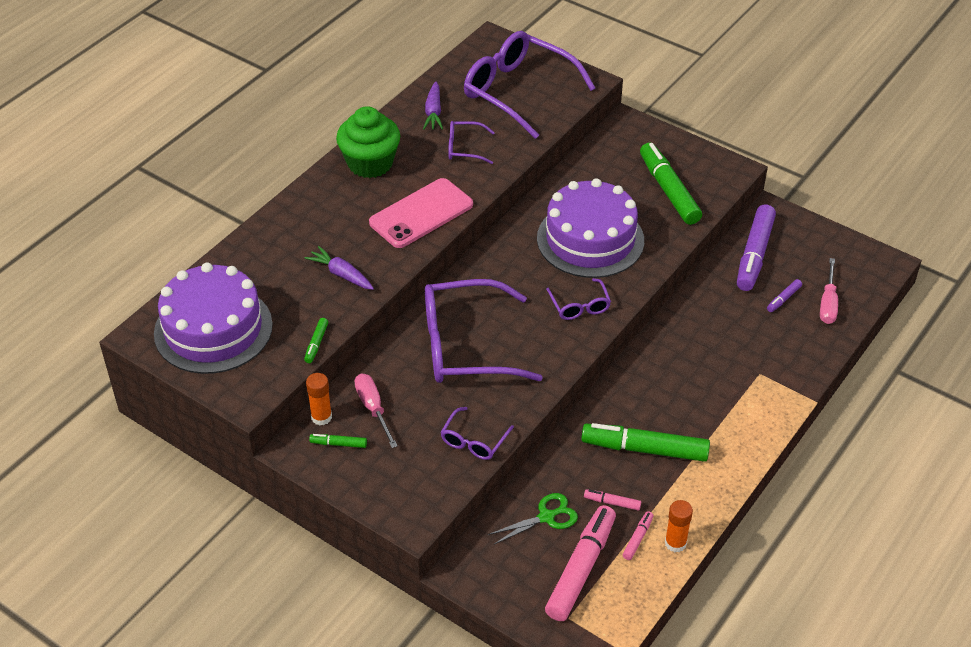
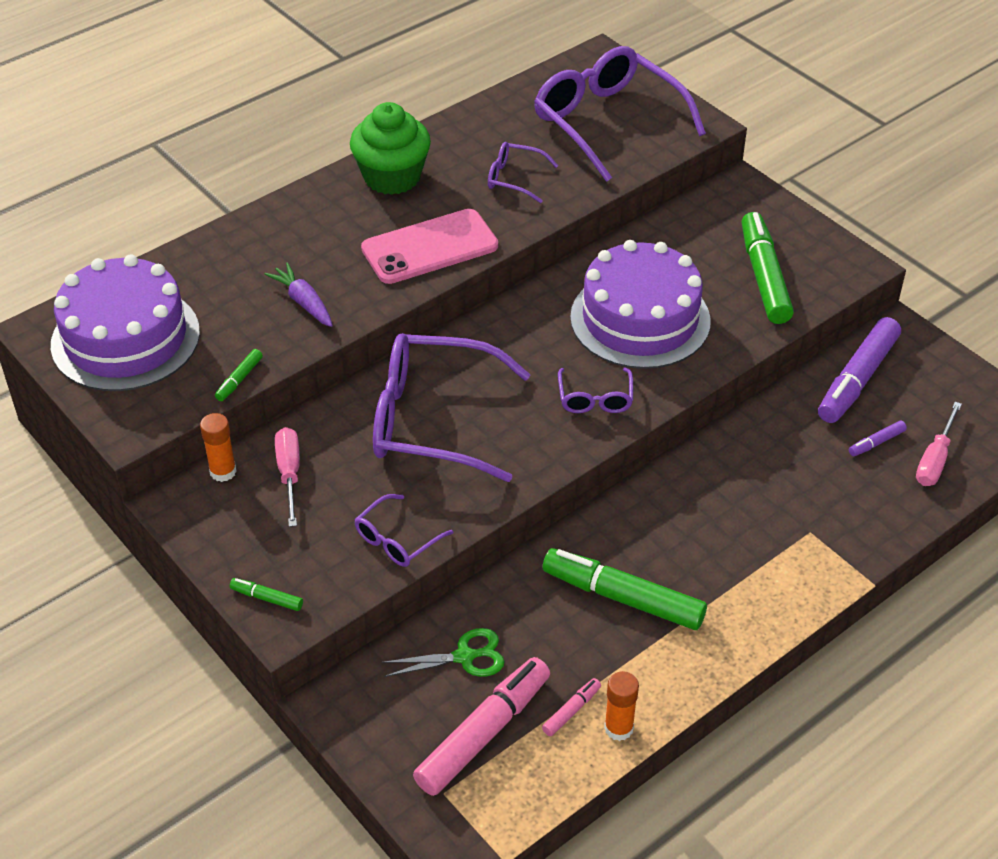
camera: 15 degrees right, 0 degrees up
green marker [309,434,367,448] -> green marker moved to [230,578,303,611]
purple carrot [423,82,443,129] -> none
pink marker [584,489,641,511] -> none

